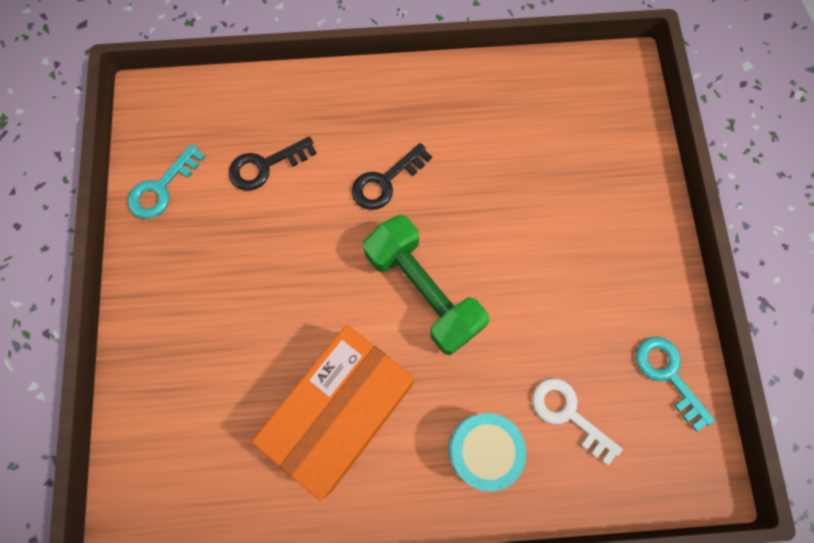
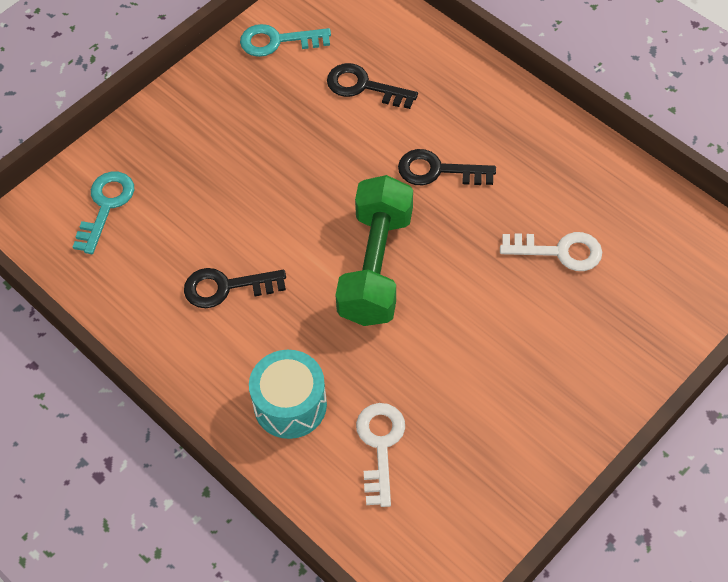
camera: 50 degrees right, 15 degrees down
orange box [252,325,414,501] -> black key [184,268,286,308]
turquoise key [636,337,715,431] -> turquoise key moved to [73,171,134,254]
none -> white key [500,232,602,271]

